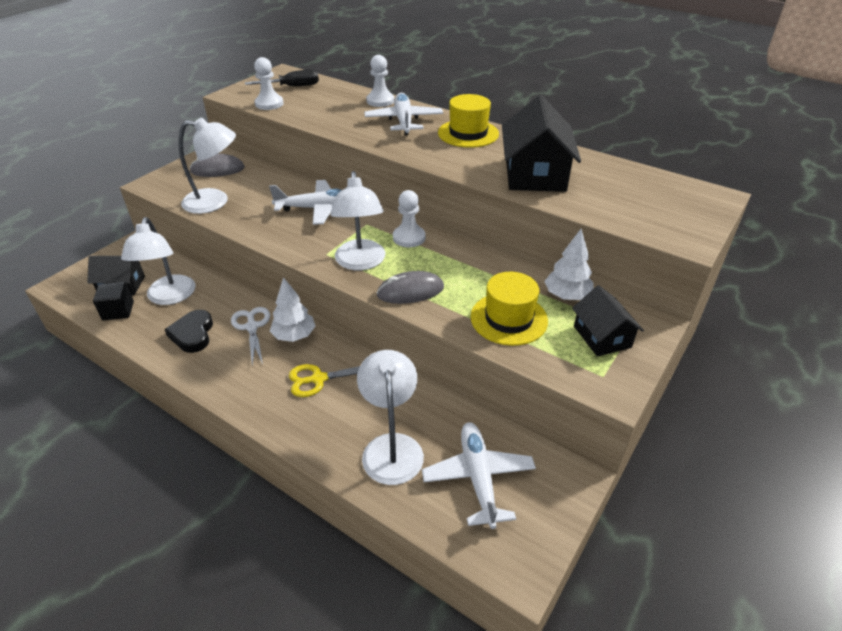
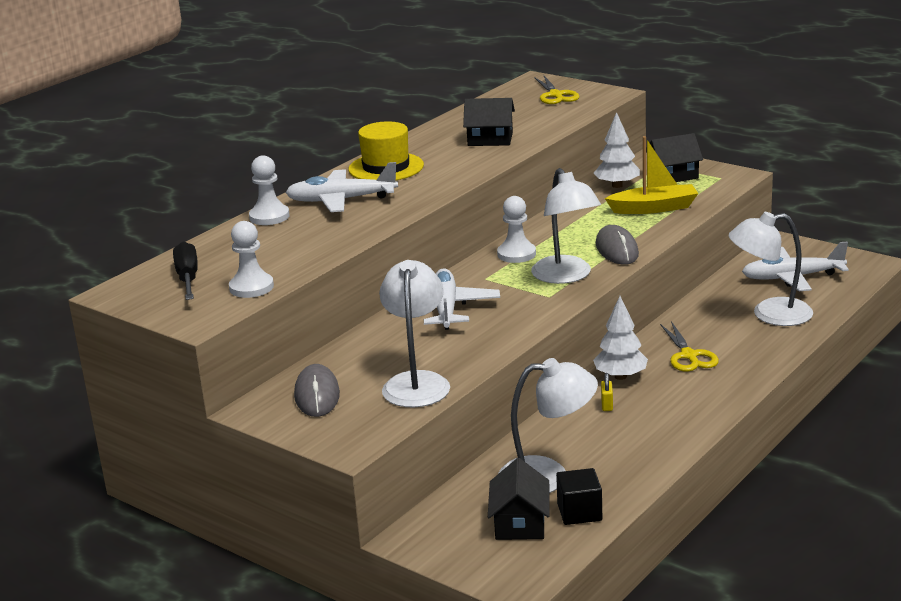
camera: 85 degrees left, 15 degrees down
black heart [165,310,213,353] -> none
white scissors [231,307,270,366] -> yellow padlock [601,373,613,411]
white lamp [330,171,385,270] -> white lamp turned 75 degrees clockwise [531,168,601,284]
yellow hat [470,272,548,346] -> yellow boat [605,136,699,214]
black house [502,95,581,192] -> black house [463,98,515,146], size x0.61
none -> yellow scissors [534,76,580,104]

